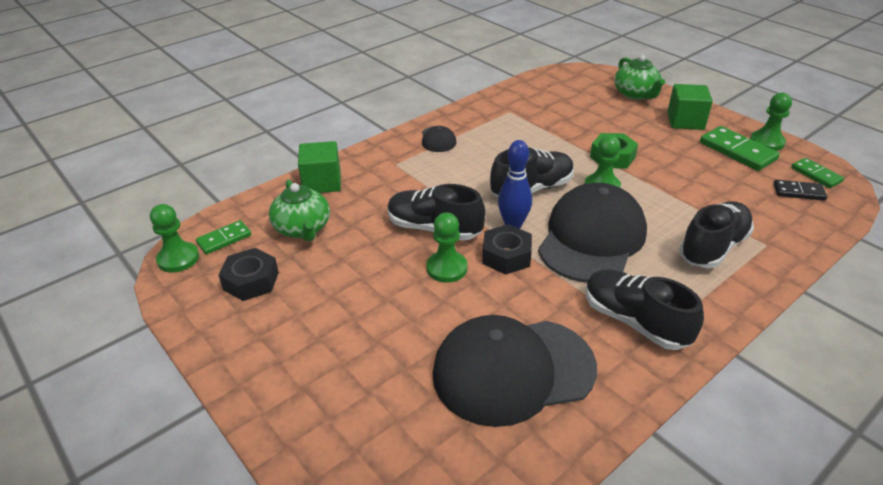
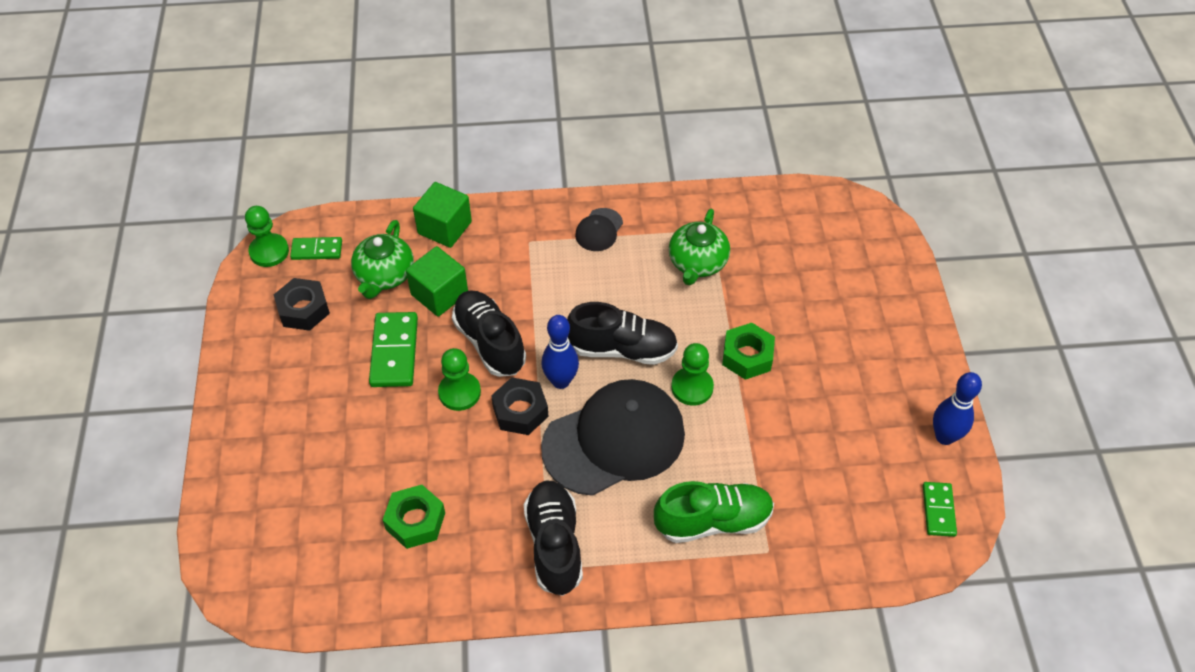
camera: 35 degrees right, 15 degrees up
black cap [432,315,597,427] -> green nut [383,485,445,549]
green teapot [614,55,665,100] -> green teapot moved to [669,209,730,285]
green cube [667,84,713,130] -> green cube moved to [406,246,468,317]
black shoe [679,201,754,268] -> green shoe [654,481,774,543]
green domino [700,126,780,171] -> green domino moved to [369,312,418,387]
green pawn [750,93,792,151] -> blue bowling pin [933,372,982,445]
black domino [773,180,827,201] -> none

